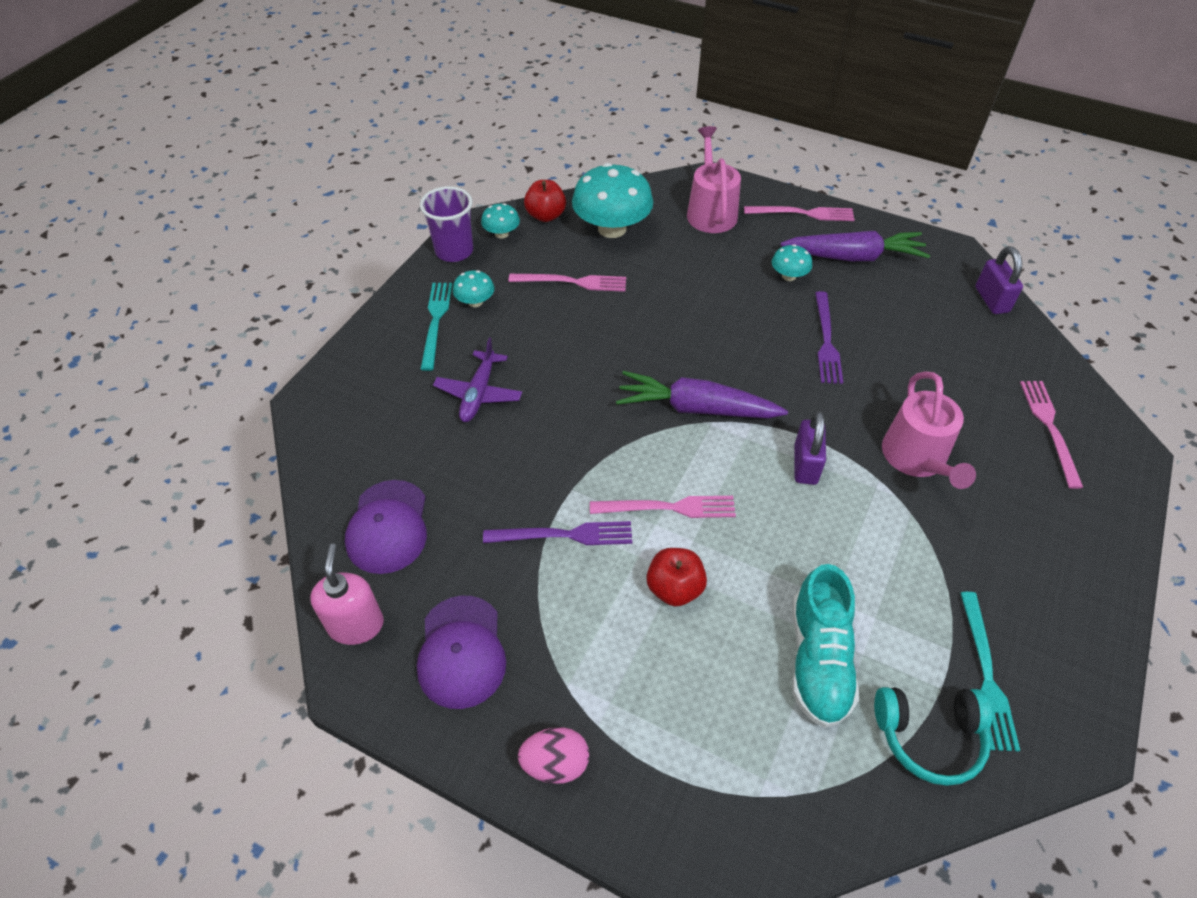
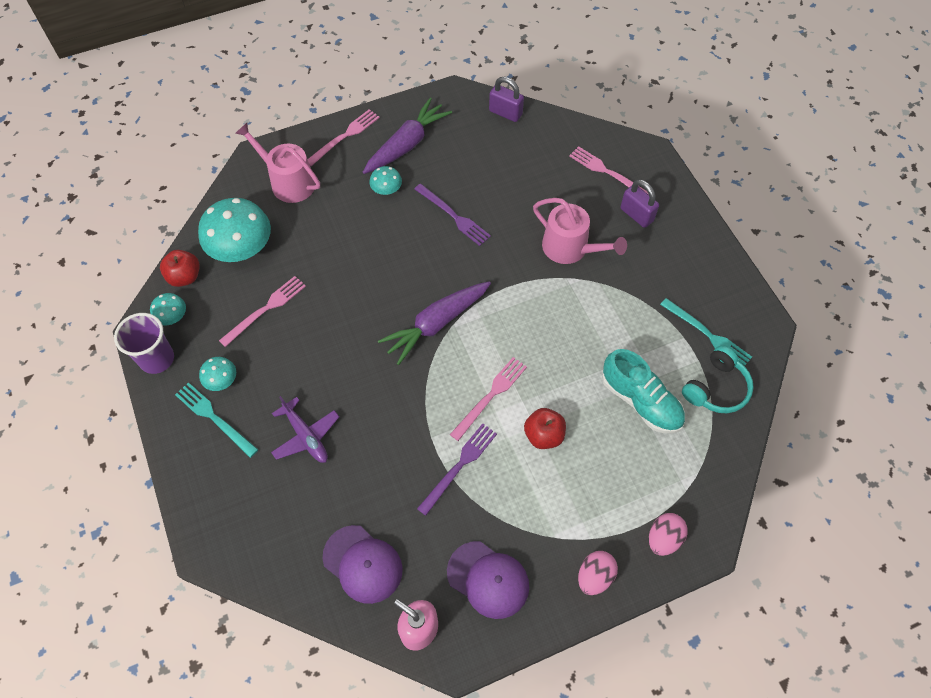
camera: 50 degrees left, 10 degrees up
purple padlock [794,411,826,485] -> purple padlock moved to [620,180,659,228]
none -> pink egg [649,513,687,556]

